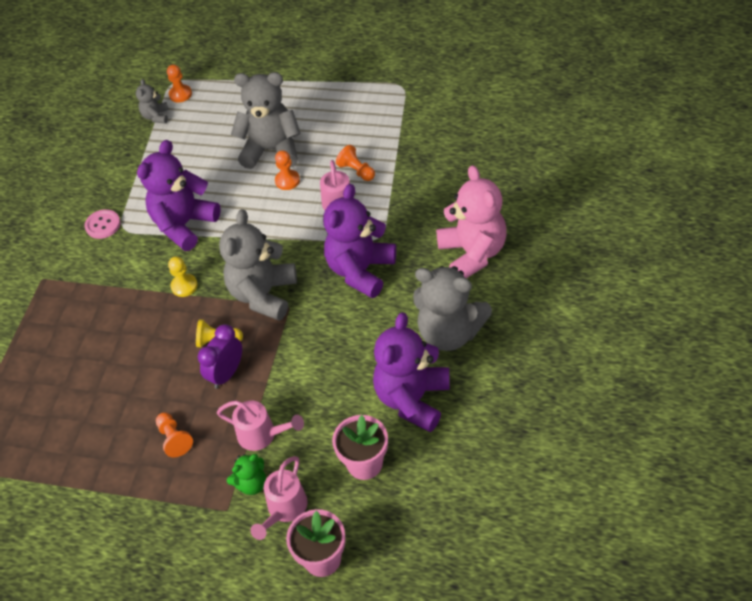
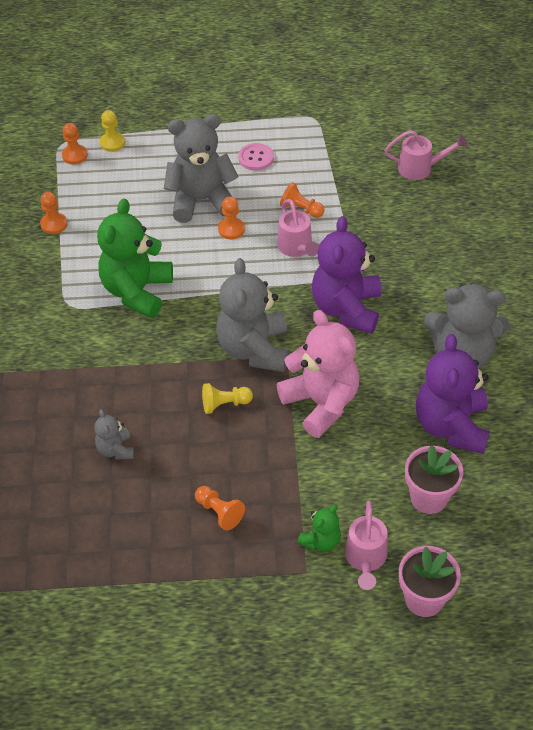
camera: 20 degrees left, 0 degrees up
pink button [85,209,121,239] -> pink button moved to [238,143,274,171]
grey teddy bear [136,79,169,124] -> grey teddy bear moved to [94,409,134,460]
purple teddy bear [137,140,221,251] -> green teddy bear [97,198,173,318]
yellow pawn [168,257,198,297] -> yellow pawn moved to [100,110,125,152]
purple clock [198,324,242,389] -> none
pink watering can [217,401,304,451] -> pink watering can moved to [384,130,467,180]
pink teddy bear [436,165,507,278] -> pink teddy bear moved to [277,310,360,438]
none -> orange pawn [40,192,67,234]

